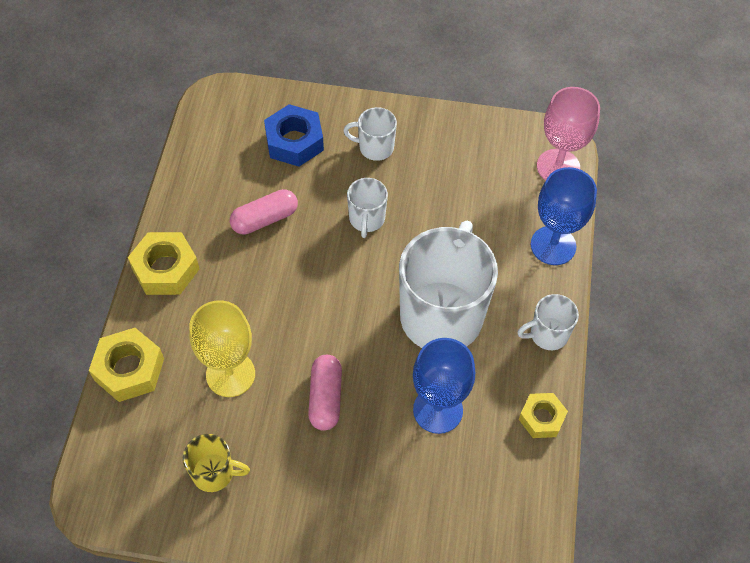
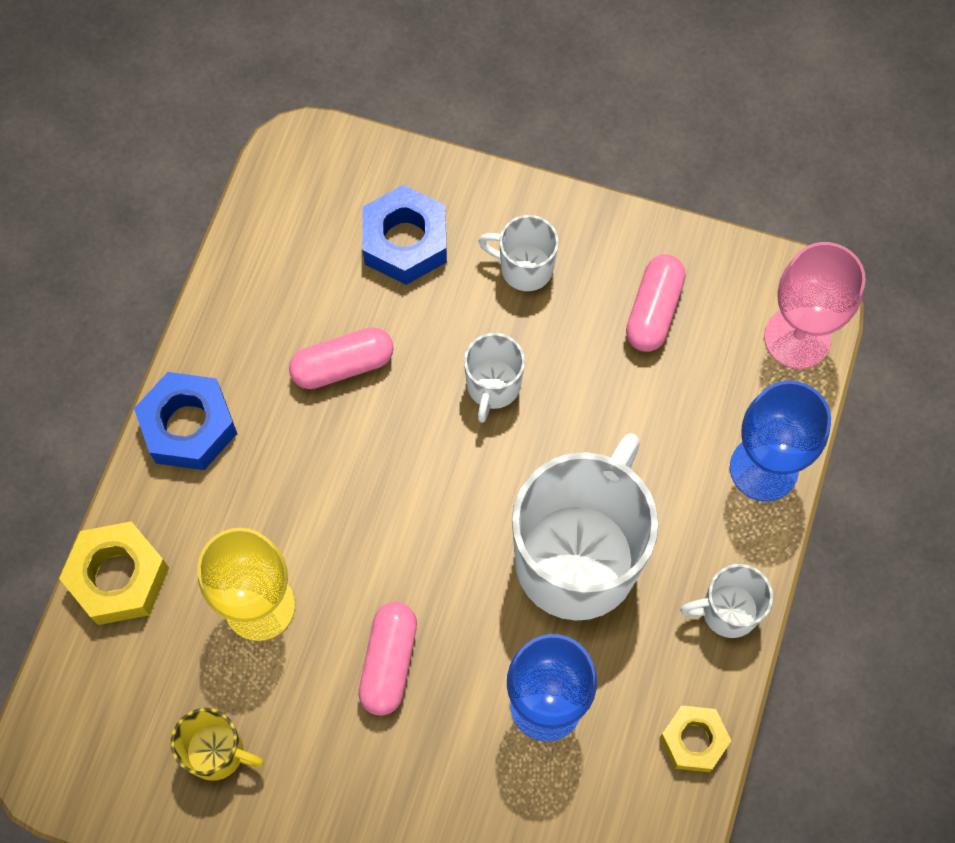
camera: 10 degrees right, 10 degrees up
yellow nut [128,232,199,295] -> blue nut [134,372,237,470]
none -> pink capsule [626,254,686,352]

